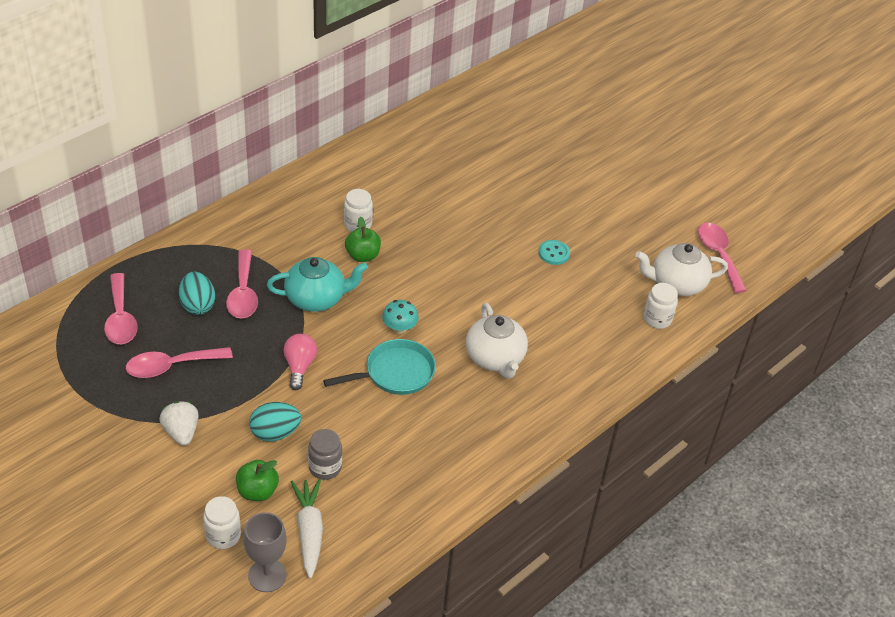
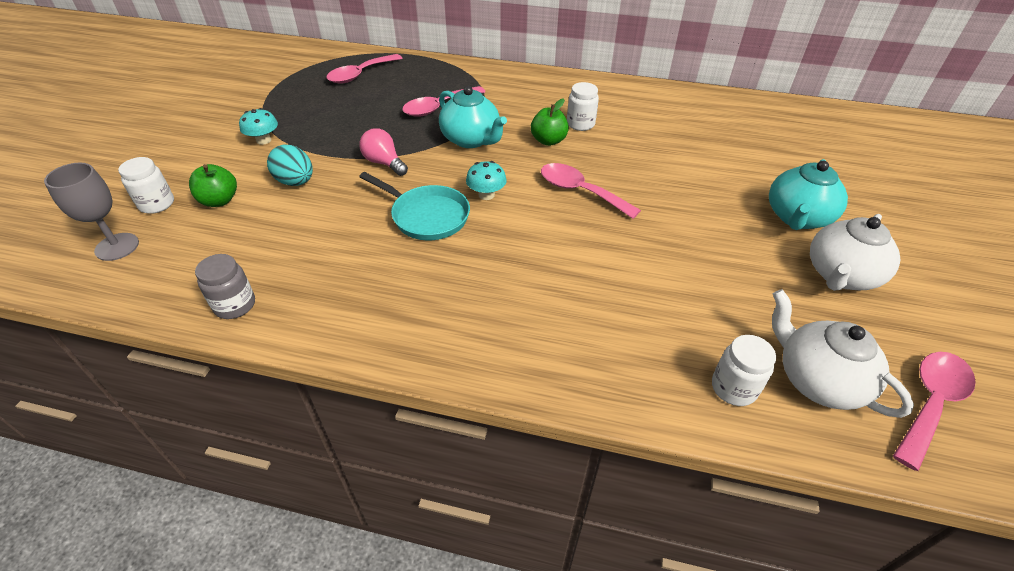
camera: 60 degrees right, 0 degrees up
pink spoon [126,347,233,378] -> pink spoon moved to [541,163,641,219]
white strawberry [159,401,199,446] -> turquoise mushroom [239,108,278,145]
turquoise egg [179,271,215,315] -> none
pink light bulb [284,334,317,390] -> pink light bulb turned 105 degrees counterclockwise [359,128,408,176]
white carrot [291,479,323,579] -> none
grey jar [308,429,342,480] -> grey jar moved to [195,254,255,319]
white teapot [466,303,528,379] -> white teapot moved to [810,214,900,291]
turquoise button [538,240,570,265] -> none
none -> turquoise teapot [769,159,848,230]

